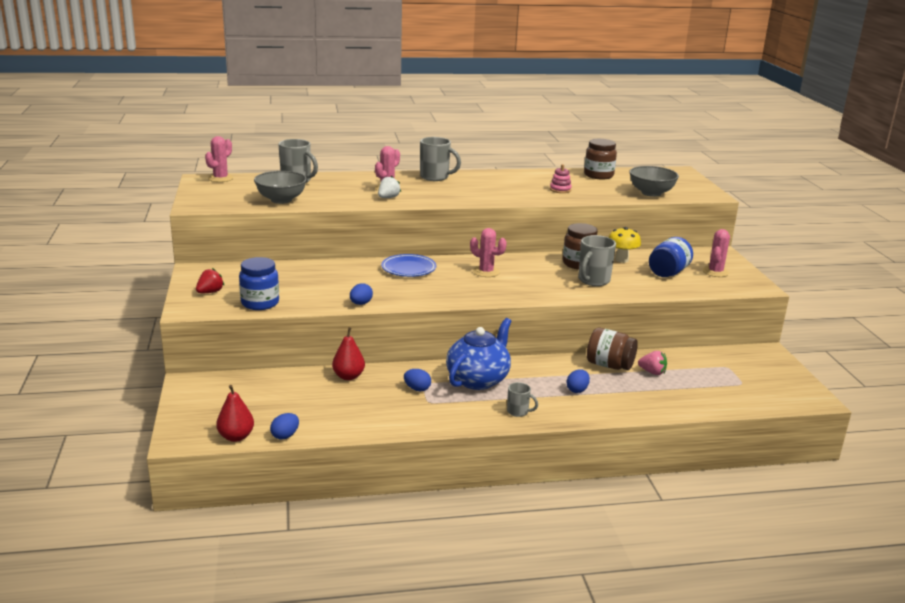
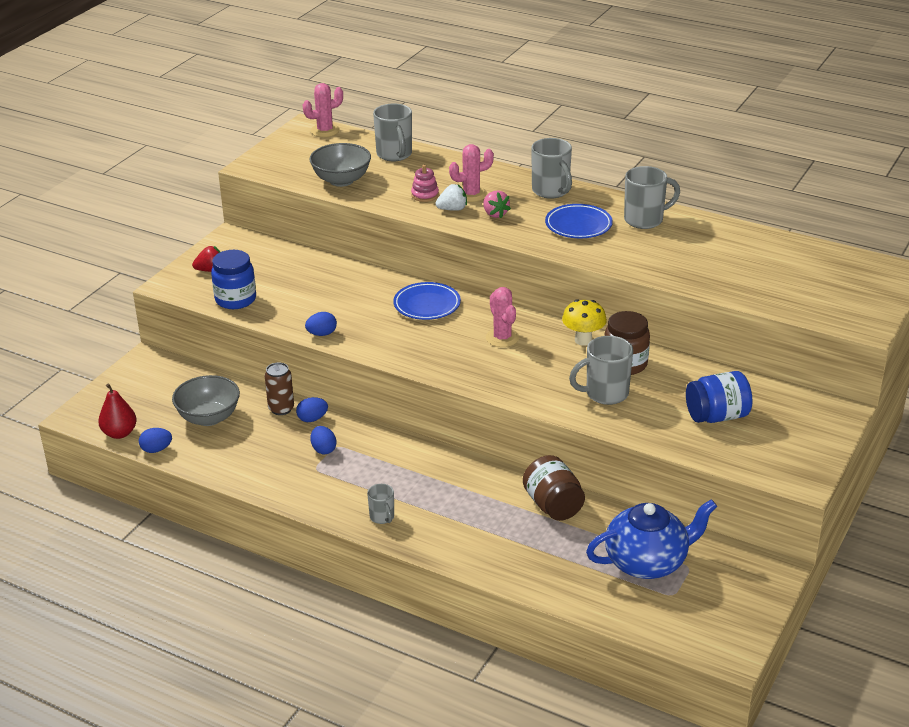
camera: 40 degrees right, 10 degrees up
red pear [332,327,365,380] -> brown can [265,362,294,415]
blue teapot [446,318,511,390] -> blue teapot moved to [586,499,717,579]
pink stacking toy [550,164,572,193] -> pink stacking toy moved to [411,165,439,202]
blue egg [567,369,590,393] -> blue egg moved to [296,397,328,422]
brown jar [584,139,617,179] -> none
yellow mushroom [609,227,641,263] -> yellow mushroom moved to [562,299,607,346]
grey bowl [629,166,679,197] -> grey bowl moved to [172,375,240,426]
pink strawberry [638,351,667,375] -> pink strawberry moved to [483,190,511,218]
pink cactus [703,229,730,277] -> none
none -> blue plate [545,204,613,239]
none -> grey mug [624,166,680,229]

